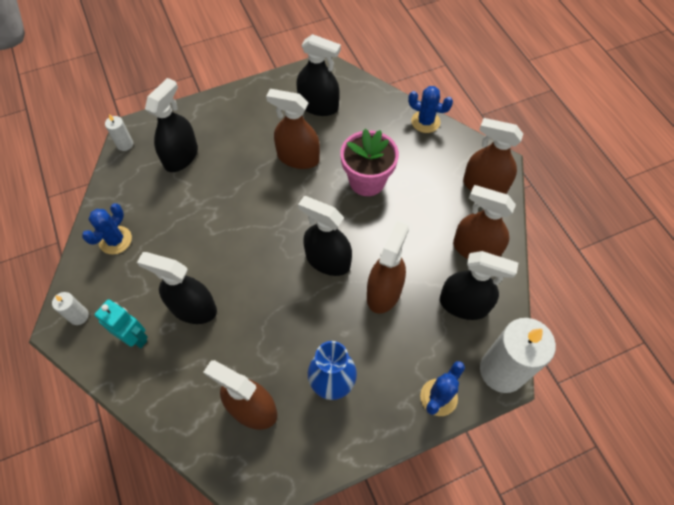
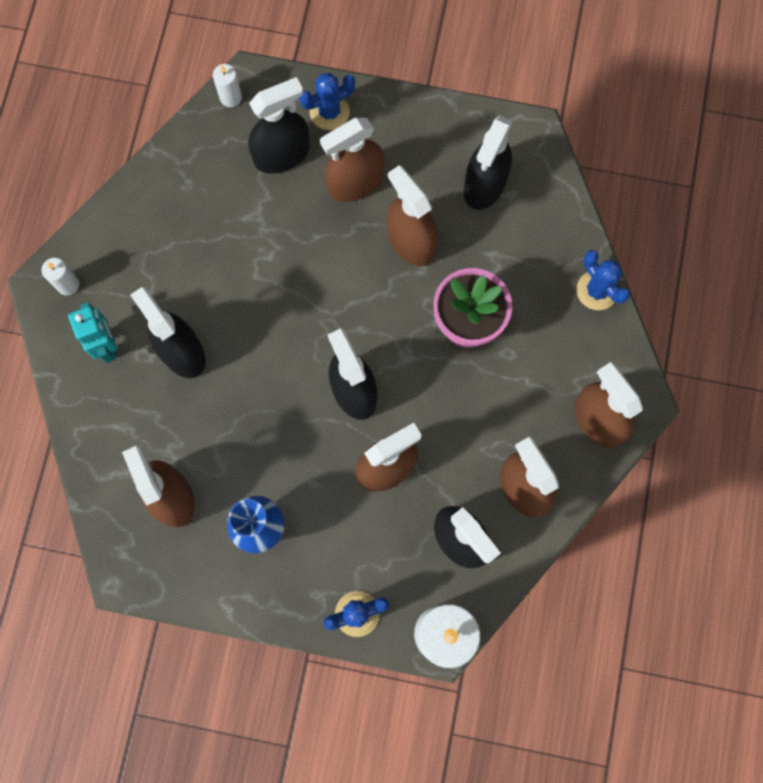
camera: 35 degrees right, 15 degrees up
blue cactus [82,203,132,255] -> blue cactus moved to [299,73,355,130]
black spray bottle [296,34,341,116] -> black spray bottle turned 60 degrees clockwise [464,116,512,210]
none -> brown spray bottle [320,118,384,202]

